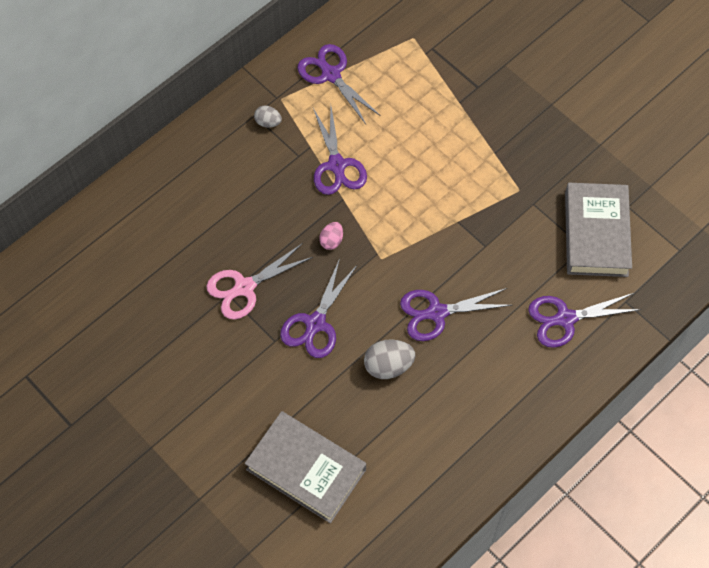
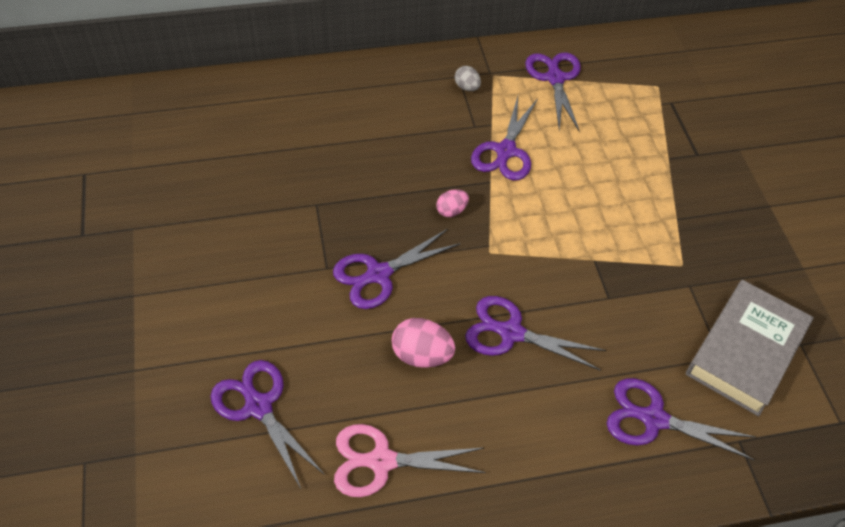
camera: 30 degrees right, 10 degrees down
pink scissors [207,243,313,320] -> pink scissors moved to [334,424,486,497]
grey book [245,411,366,523] -> purple scissors [210,360,325,489]
grey egg [364,339,415,379] -> pink egg [392,318,455,368]

